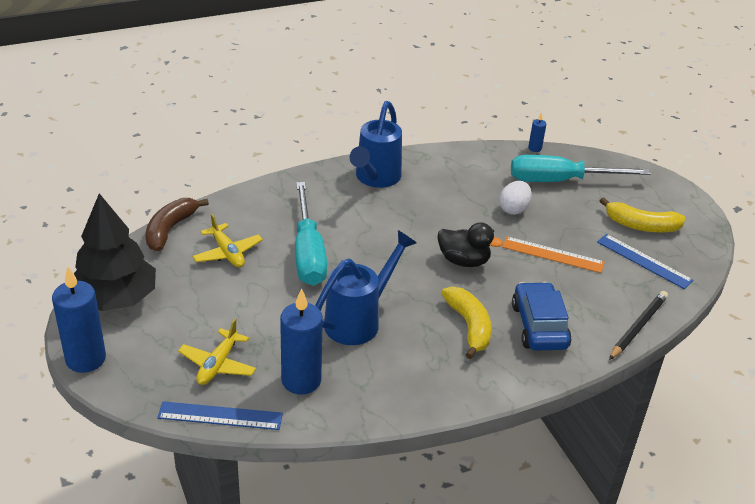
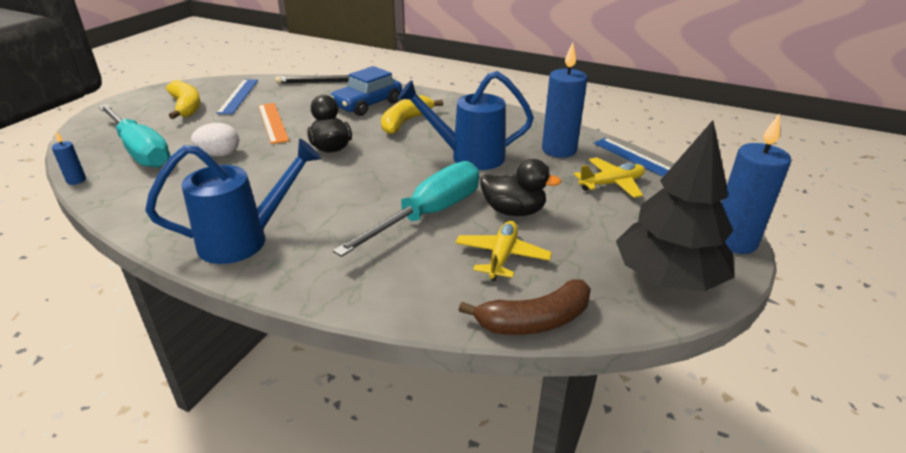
camera: 130 degrees left, 5 degrees down
none -> black duck [480,159,561,216]

